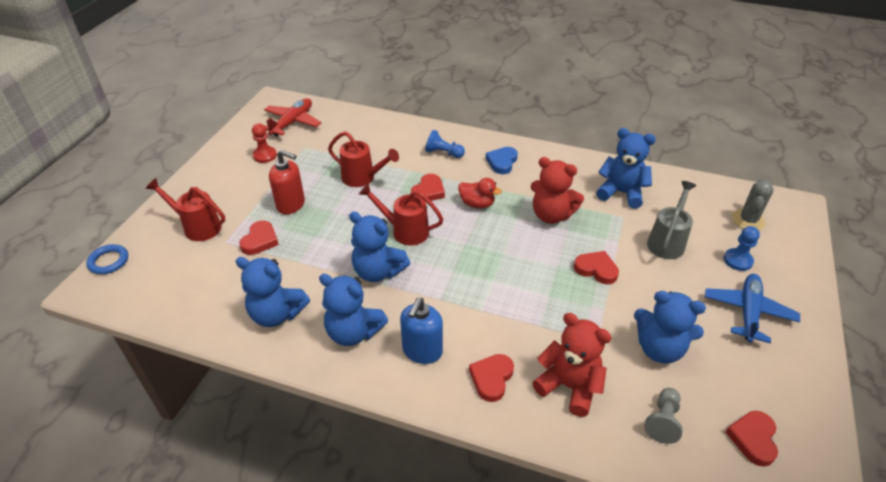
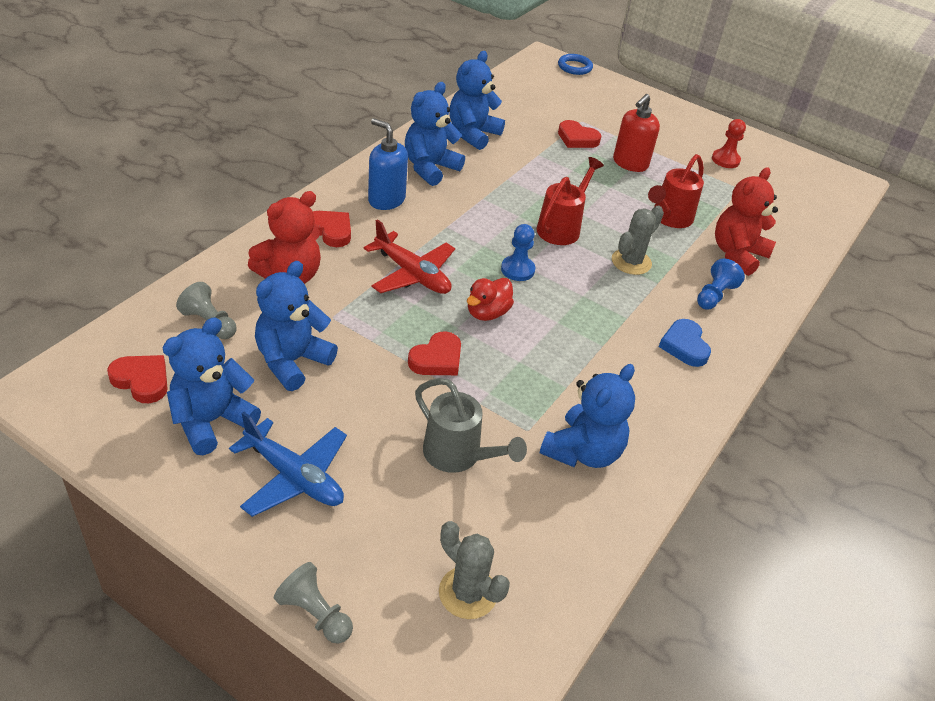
camera: 100 degrees right, 0 degrees up
red watering can [146,178,225,241] -> none
red plane [264,98,321,136] -> red plane moved to [364,219,455,294]
blue teddy bear [349,212,410,282] -> blue teddy bear moved to [163,318,261,455]
red heart [411,174,445,201] -> grey cactus [612,206,664,275]
red duck [458,178,502,209] -> red duck moved to [467,278,514,321]
blue heart [485,147,518,174] -> blue heart turned 135 degrees counterclockwise [659,319,711,367]
red teddy bear [531,157,584,224] -> red teddy bear moved to [715,167,778,276]
blue pawn [724,226,760,271] -> blue pawn moved to [501,224,535,281]
none -> grey pawn [274,562,353,644]

